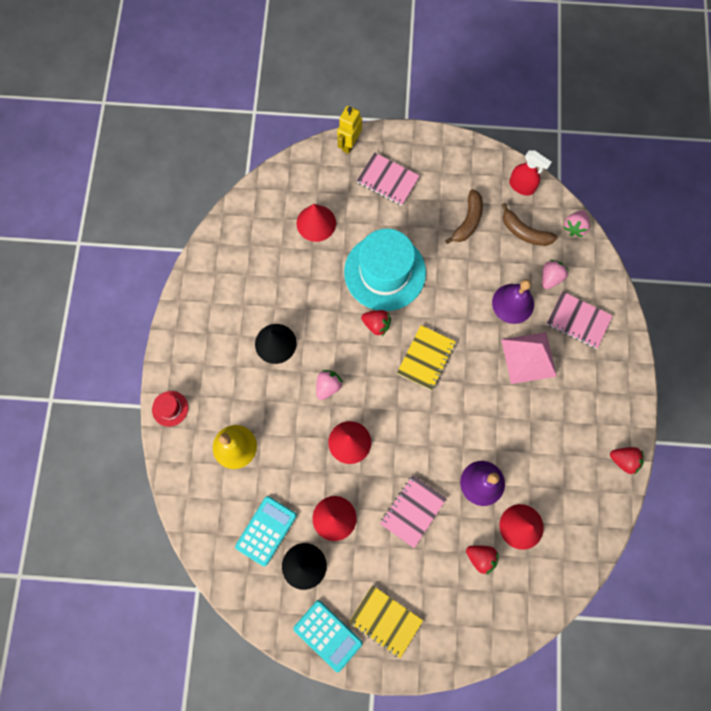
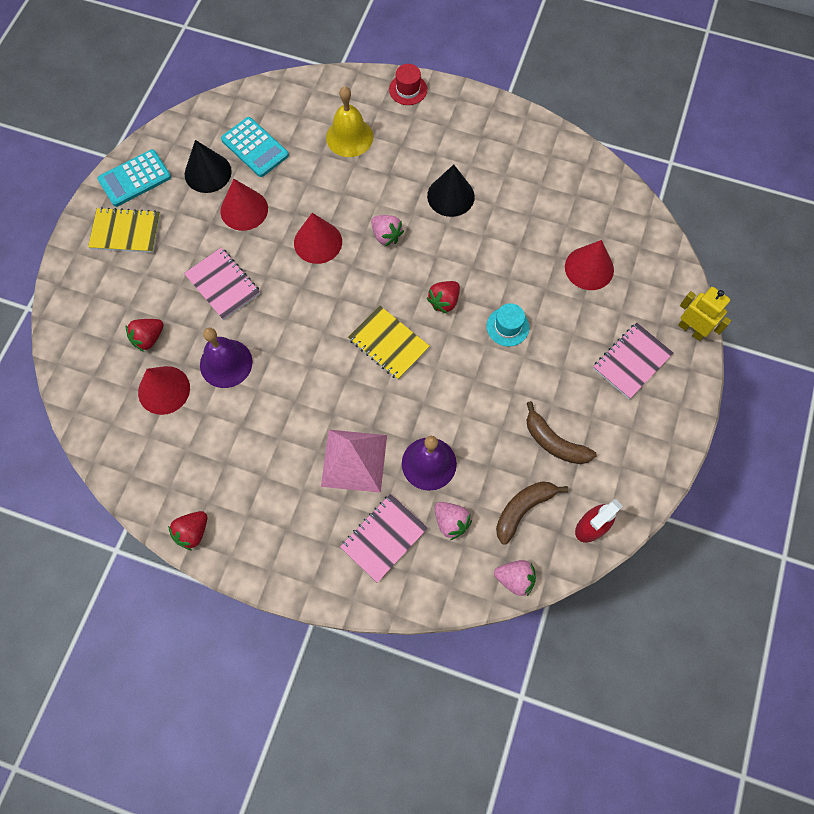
camera: 105 degrees right, 5 degrees down
turquoise hat [344,229,426,311] -> turquoise hat [487,303,529,346], size x0.42
yellow notebook [349,585,423,658] -> yellow notebook turned 45 degrees clockwise [88,207,161,253]
pink strawberry [563,210,590,237] -> pink strawberry turned 150 degrees clockwise [494,560,536,596]

